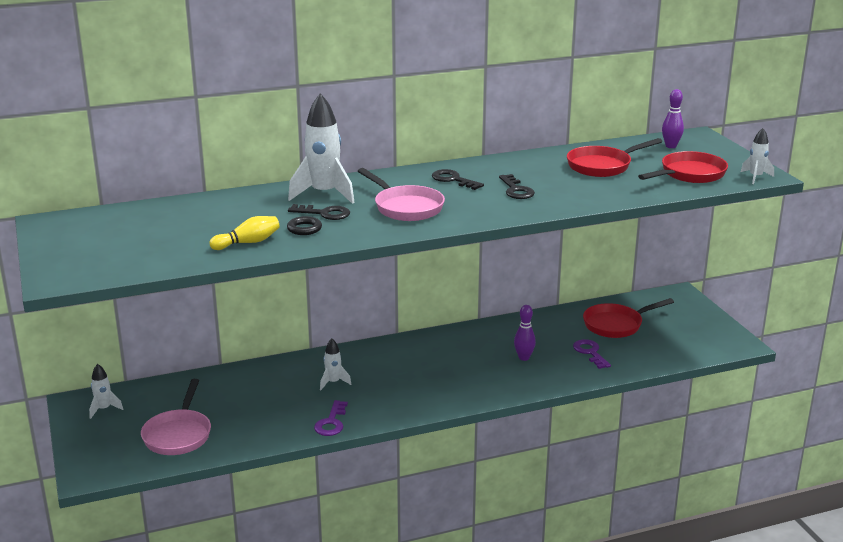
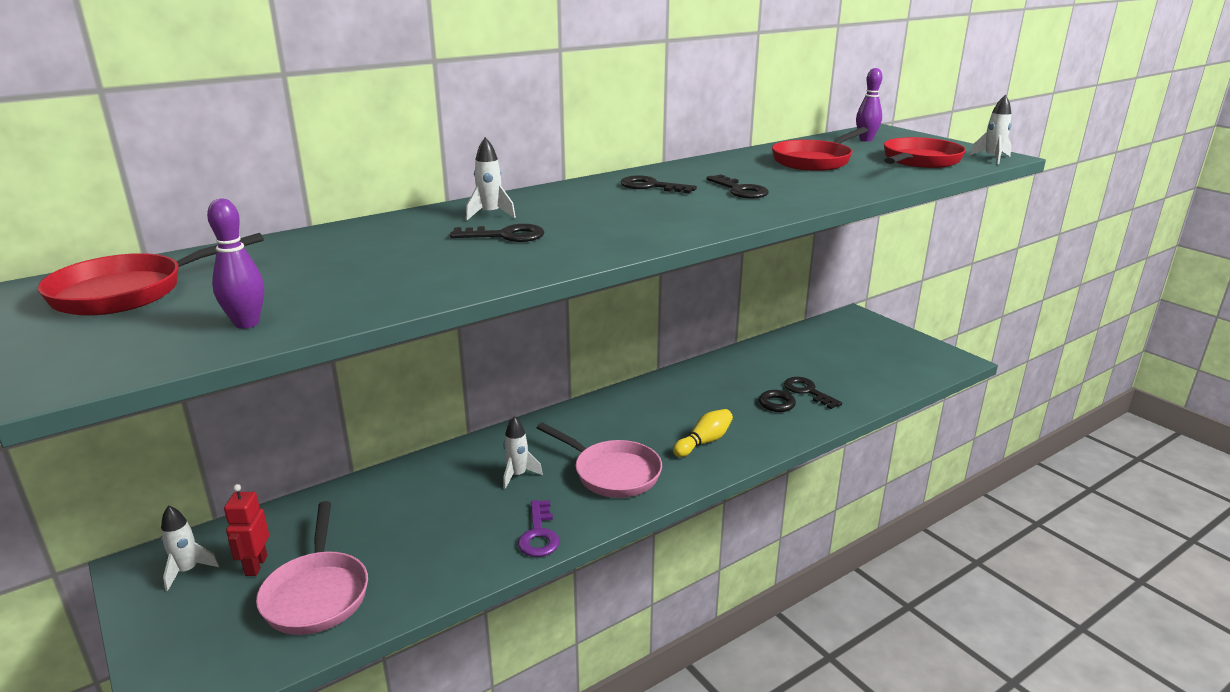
camera: 15 degrees left, 0 degrees up
yellow bowling pin [209,216,280,250] -> yellow bowling pin moved to [673,409,733,457]
black ring [287,216,322,235] -> black ring moved to [759,390,796,412]
white rocket [288,93,355,204] -> white rocket [466,137,516,220], size x0.52
pink pan [358,168,445,221] -> pink pan moved to [536,422,662,498]
purple bowling pin [514,305,536,361] -> purple bowling pin moved to [207,199,264,329]
purple key [573,339,611,369] -> black key [784,377,842,409]
red pan [583,298,674,338] -> red pan moved to [38,233,264,316]
none -> red robot [224,484,269,576]

